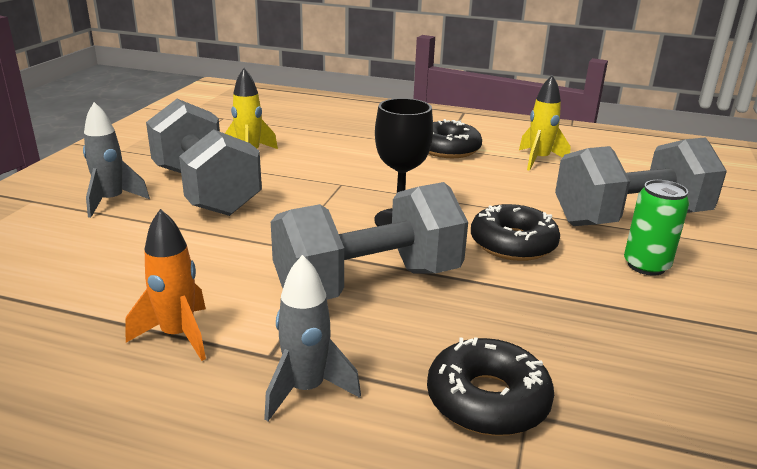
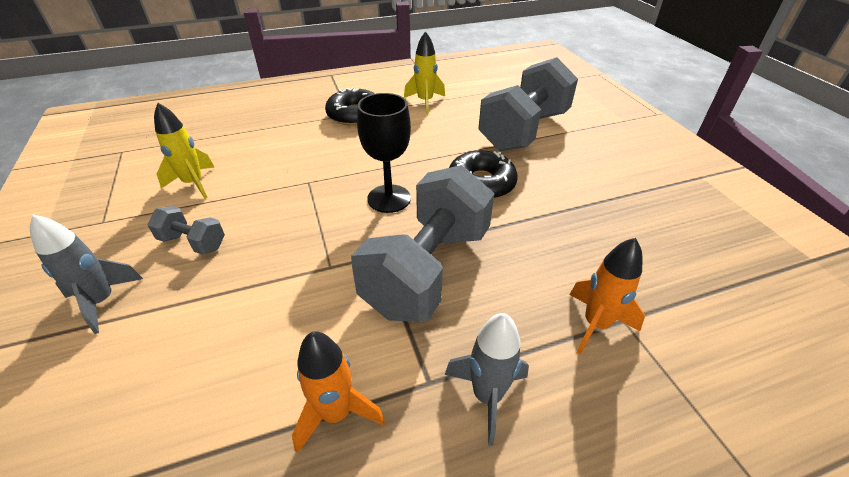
camera: 35 degrees left, 15 degrees up
grey dumbbell [146,99,262,216] -> grey dumbbell [148,206,225,254], size x0.45
black donut [427,337,554,436] -> orange rocket [569,238,645,355]
green can [624,180,689,276] -> none

